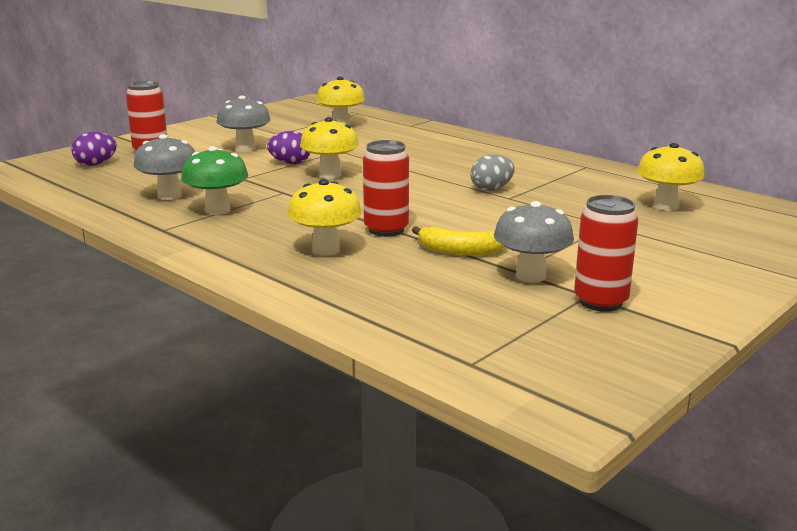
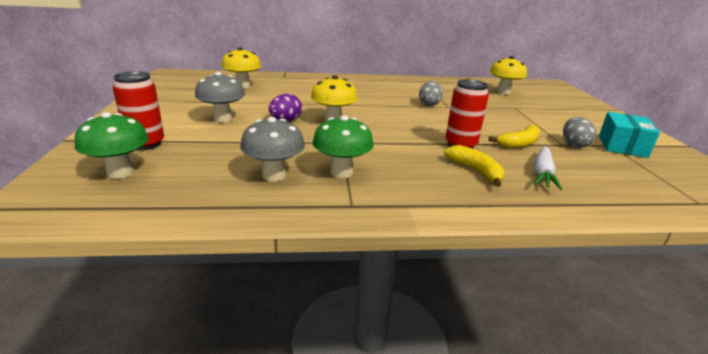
camera: 50 degrees left, 5 degrees up
purple egg [71,132,117,166] -> green mushroom [75,112,149,179]
yellow mushroom [288,179,362,255] -> yellow banana [444,145,505,187]
grey mushroom [494,201,574,283] -> grey egg [563,117,596,148]
red can [574,195,638,312] -> turquoise box [599,112,660,158]
none -> white carrot [534,146,562,190]

